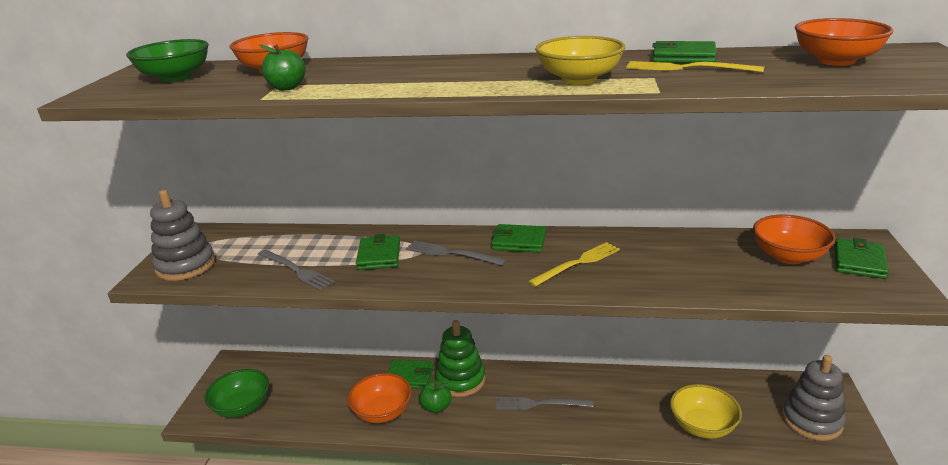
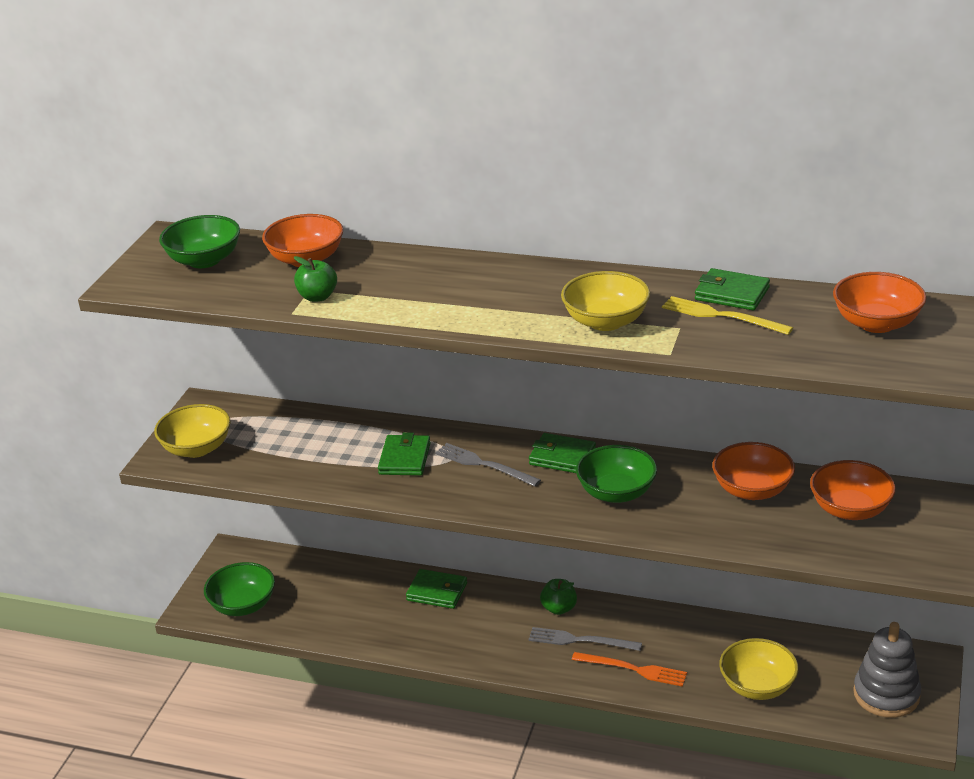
camera: 10 degrees right, 5 degrees up
grey stacking toy [150,190,215,281] -> yellow bowl [154,404,231,458]
grey fork [258,249,335,290] -> none
orange bowl [347,373,412,423] -> orange bowl moved to [712,442,795,500]
green apple [419,381,452,413] -> green apple moved to [540,579,577,615]
green stacking toy [435,320,485,397] -> none
yellow fork [528,242,620,287] -> green bowl [576,445,657,503]
green wallet [834,238,889,279] -> none
none -> orange fork [572,652,687,687]

